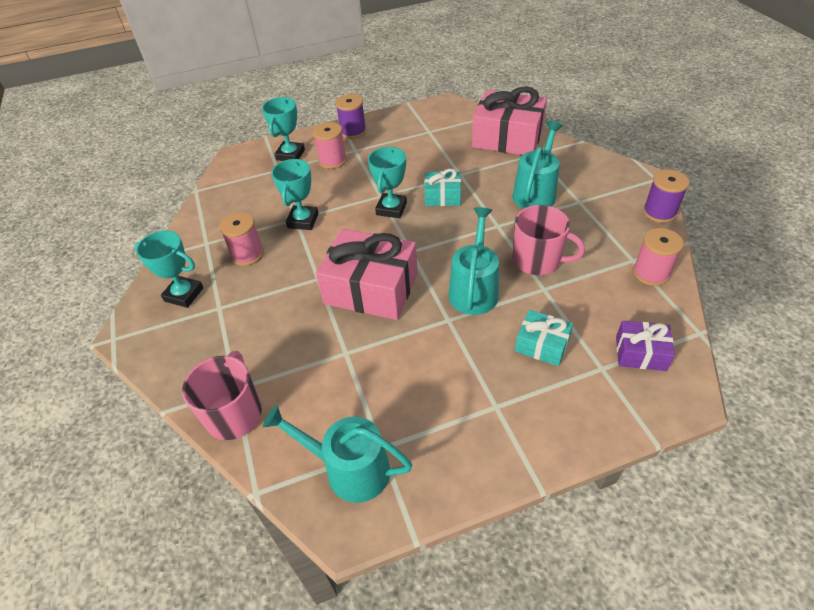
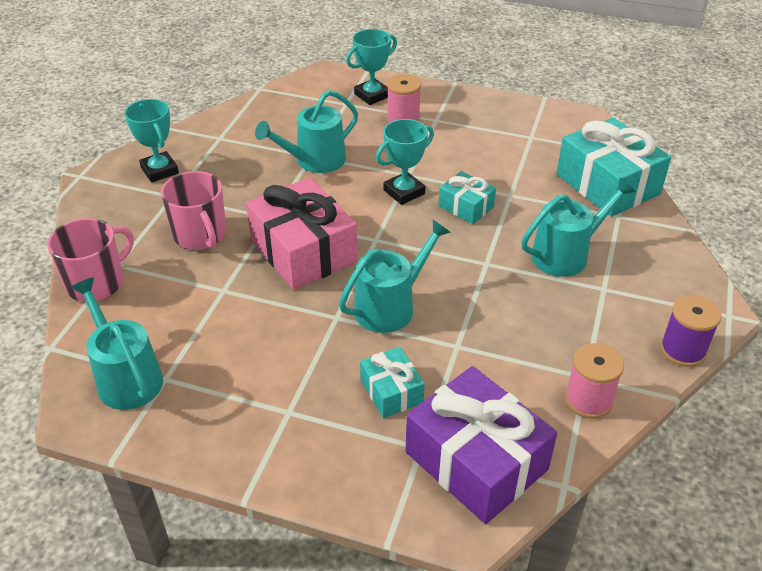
camera: 35 degrees right, 5 degrees down
pink spool [219,212,264,266] -> none
turquoise trophy [271,159,319,230] -> turquoise watering can [255,90,358,173]
purple spool [335,94,366,139] -> none
pink gift [472,86,547,155] -> turquoise gift [556,117,671,217]
pink mug [513,205,585,275] -> pink mug moved to [161,171,226,250]
purple gift [616,321,675,371] -> purple gift [406,366,557,524], size x1.93

